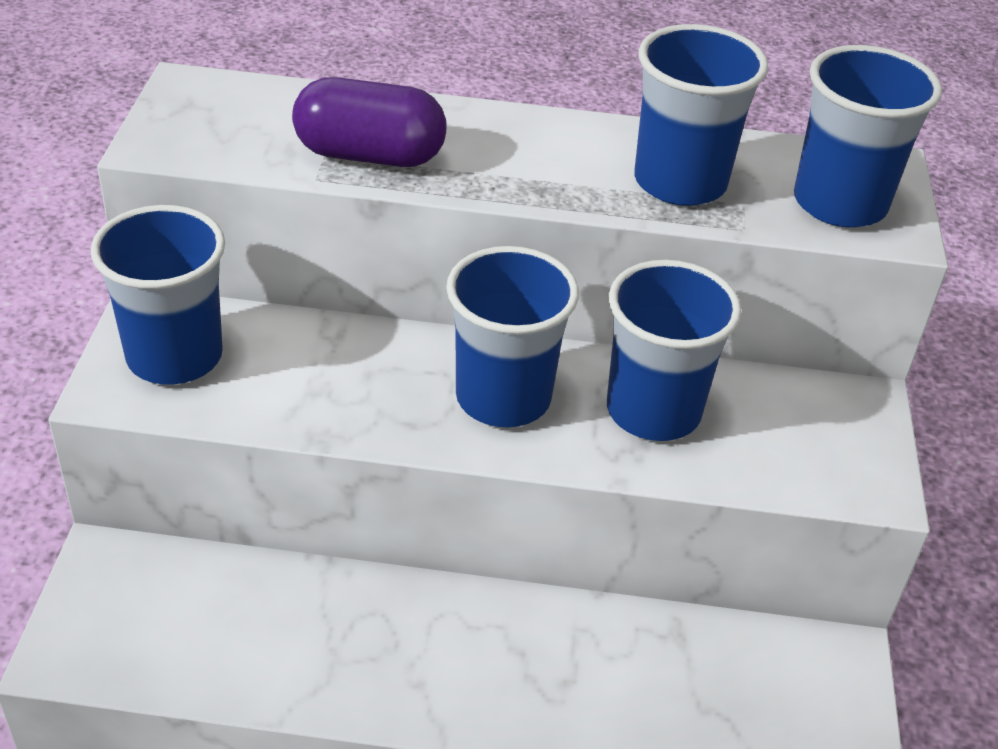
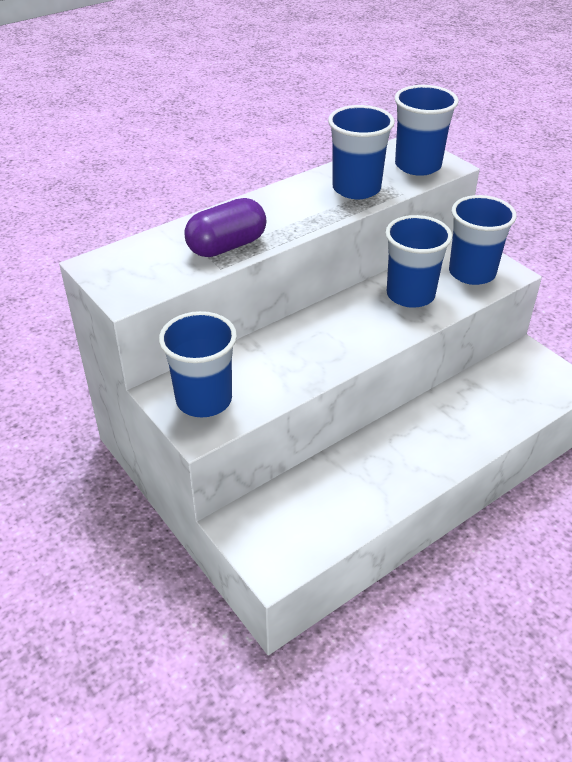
camera: 40 degrees left, 0 degrees up
blue cup [446,246,579,427] -> blue cup moved to [449,195,517,285]

